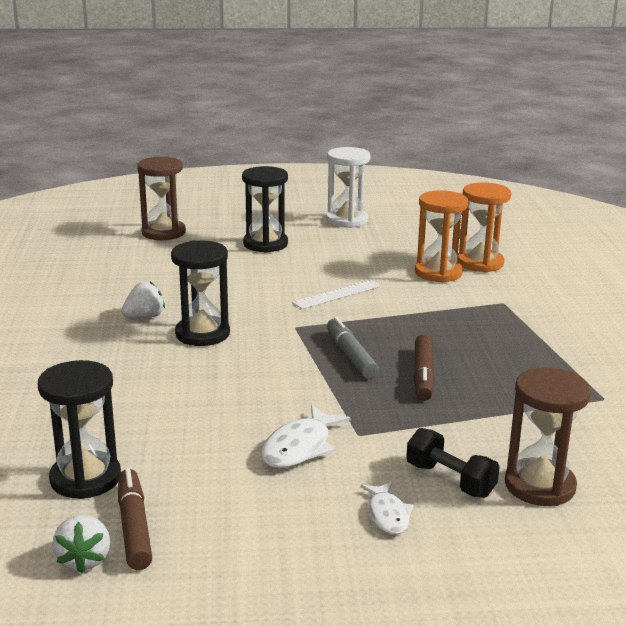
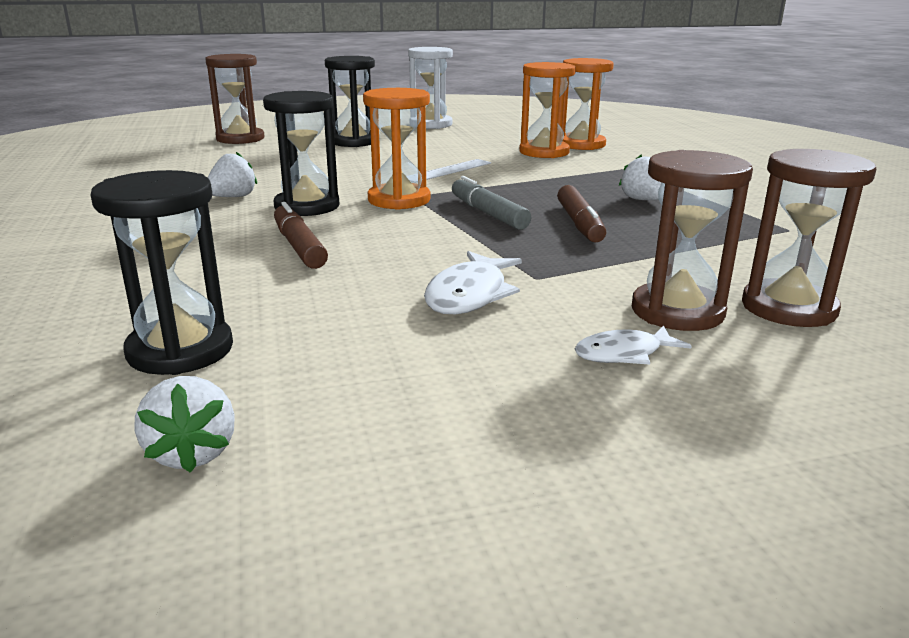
camera: 10 degrees left, 0 degrees up
brown marker [118,468,152,570] -> brown marker moved to [274,202,328,269]
white fish [361,482,414,535] -> white fish turned 90 degrees clockwise [575,326,691,365]
black dumbbell [406,428,500,498] -> brown hourglass [632,150,753,331]
none -> orange hourglass [363,88,431,210]
none -> white strawberry [619,154,662,200]

